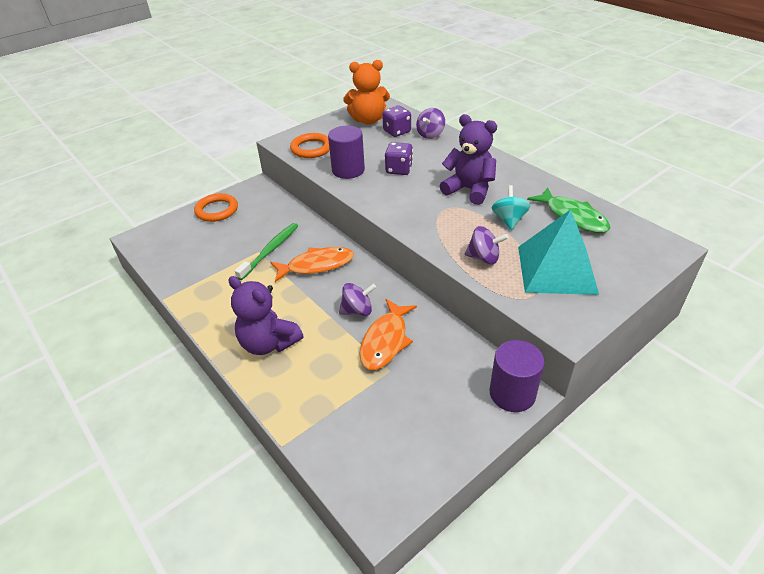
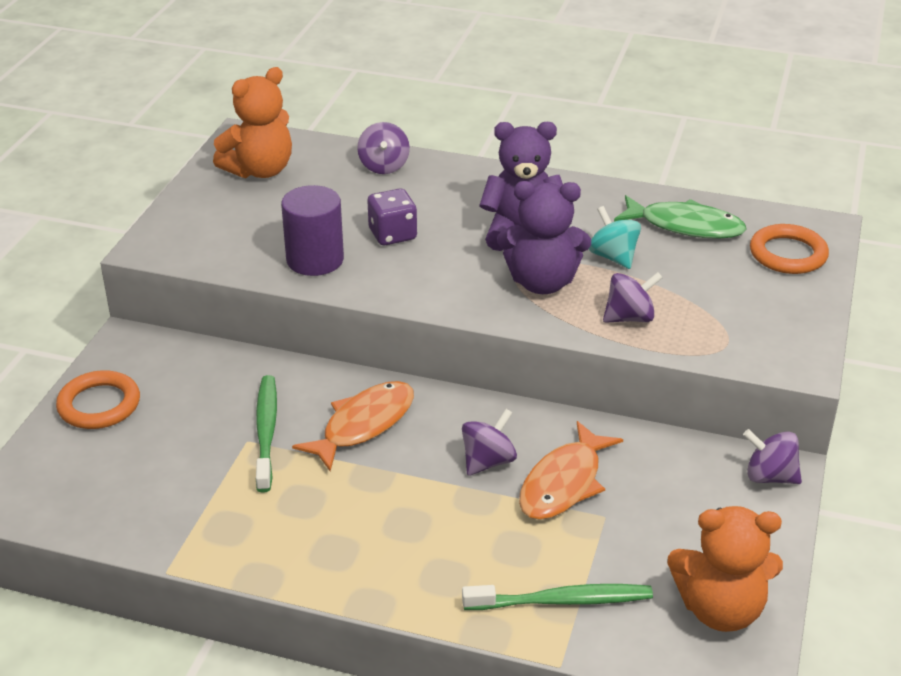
camera: 35 degrees left, 5 degrees down
purple teddy bear [228,276,303,355] -> purple teddy bear moved to [497,181,591,294]
orange ring [290,133,330,158] -> orange ring moved to [750,224,829,274]
orange fish [359,299,417,370] -> orange fish turned 45 degrees clockwise [519,421,623,520]
purple dice [382,105,411,137] -> none
purple cylinder [490,340,544,412] -> purple spinning top [743,429,802,484]
turquoise pyramid [518,209,599,295] -> none
none -> green toothbrush [462,584,653,610]
none -> orange teddy bear [668,506,783,632]

